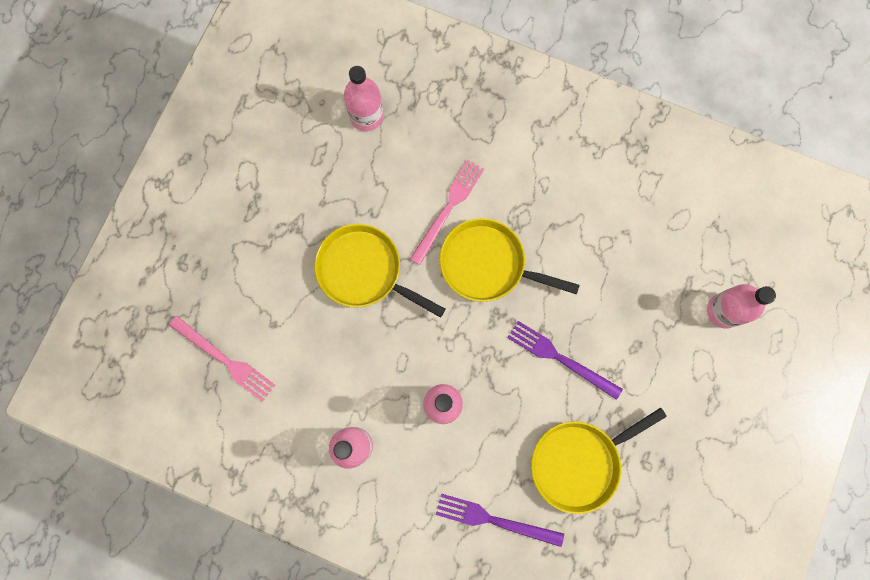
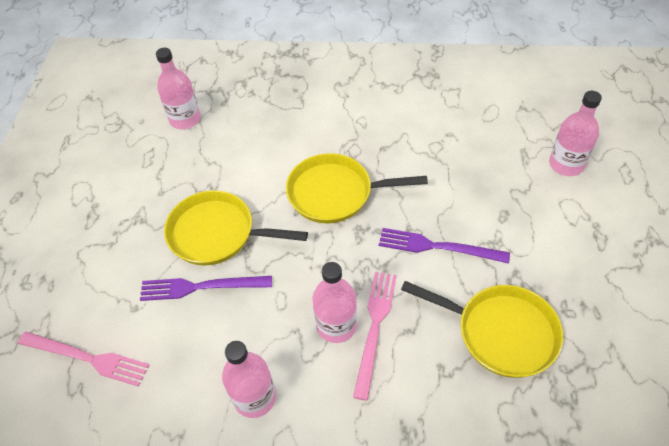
camera: 15 degrees left, 25 degrees down
pink fork [410,160,484,265] -> pink fork moved to [353,272,397,401]
purple fork [436,494,564,547] -> purple fork moved to [140,276,272,301]
yellow pan [531,408,667,514] -> yellow pan turned 105 degrees counterclockwise [401,281,563,378]

